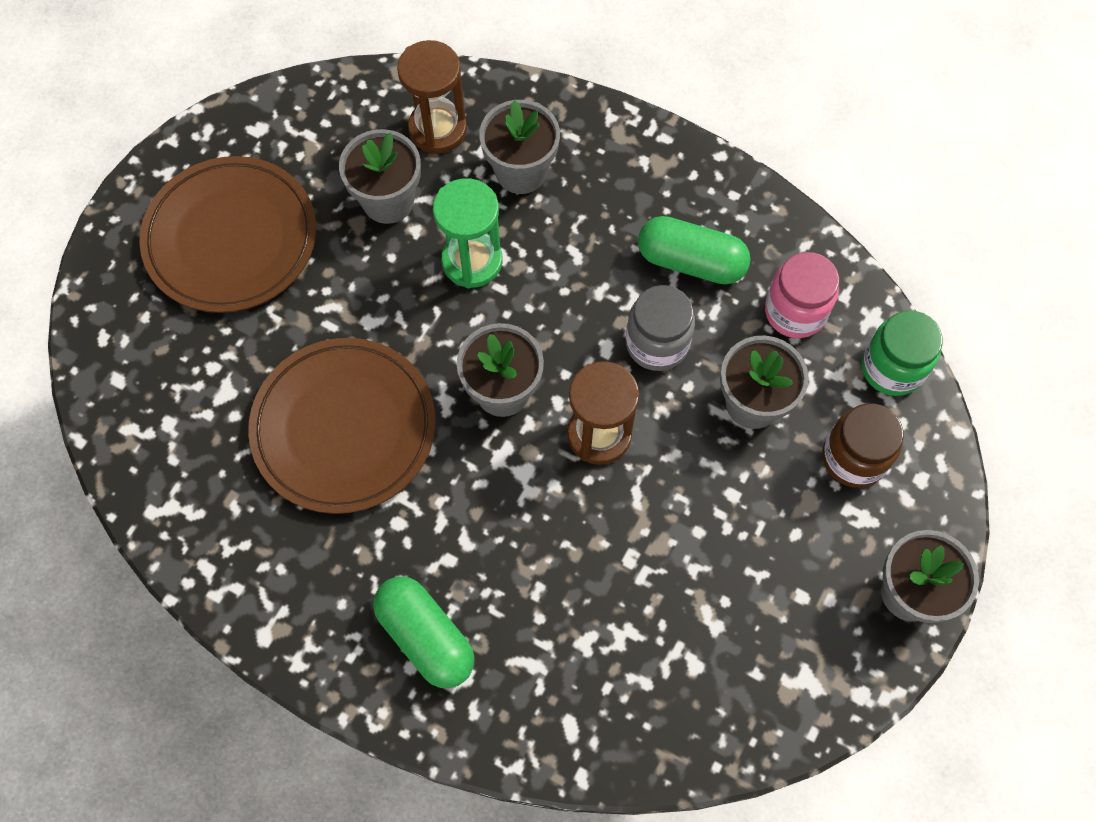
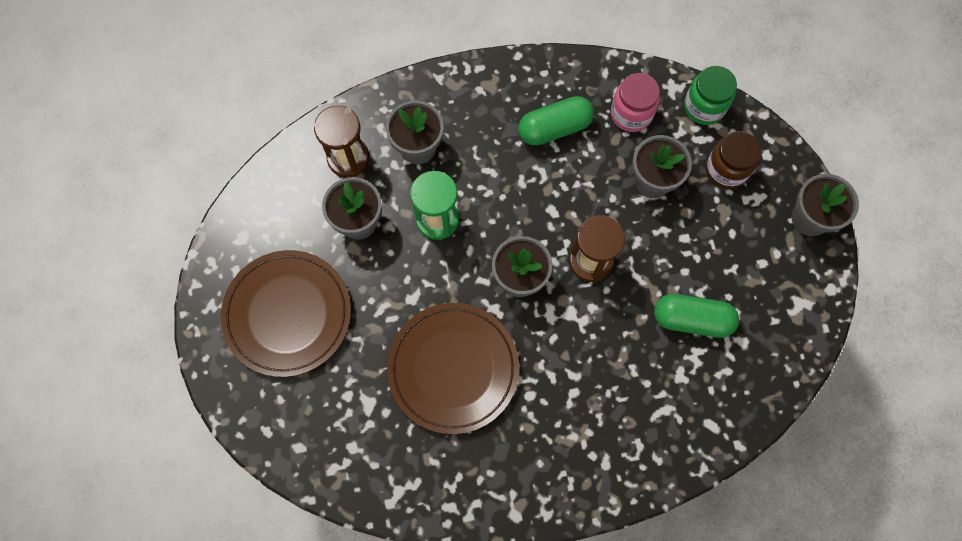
camera: 40 degrees left, 5 degrees up
green capsule [373,576,475,688] -> green capsule moved to [654,294,739,338]
grey jar [626,285,695,371] -> none

